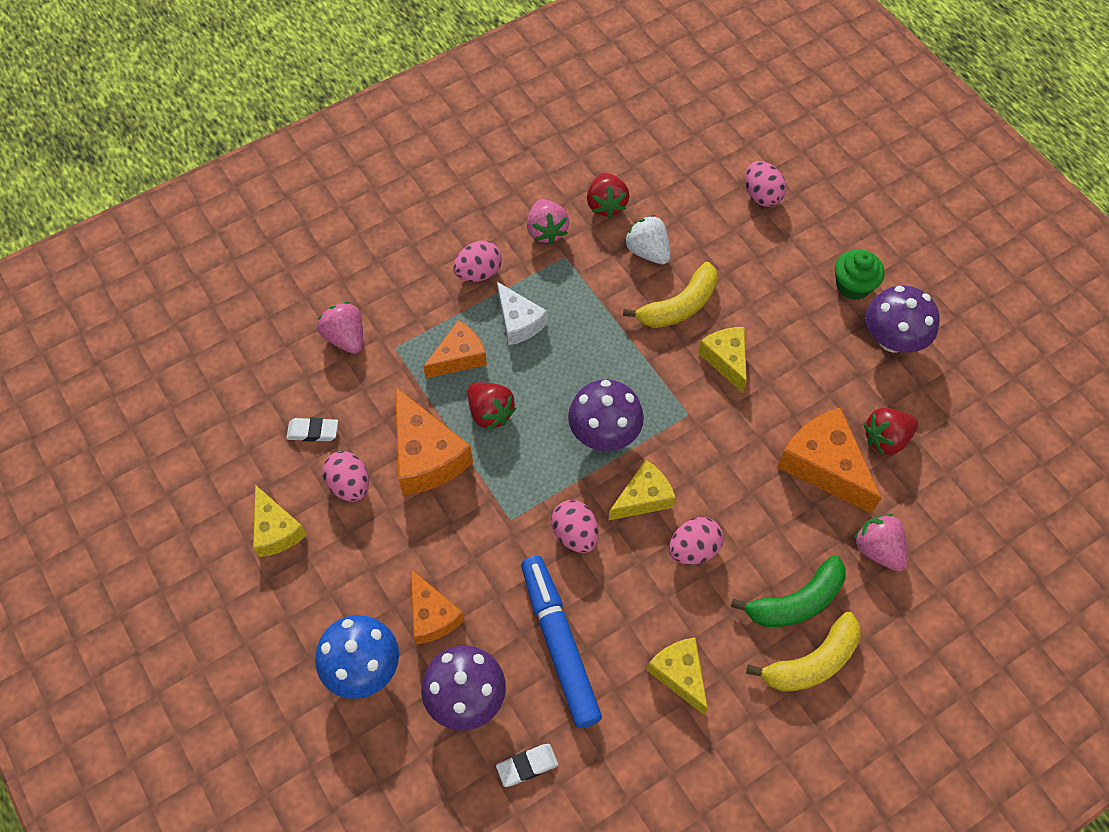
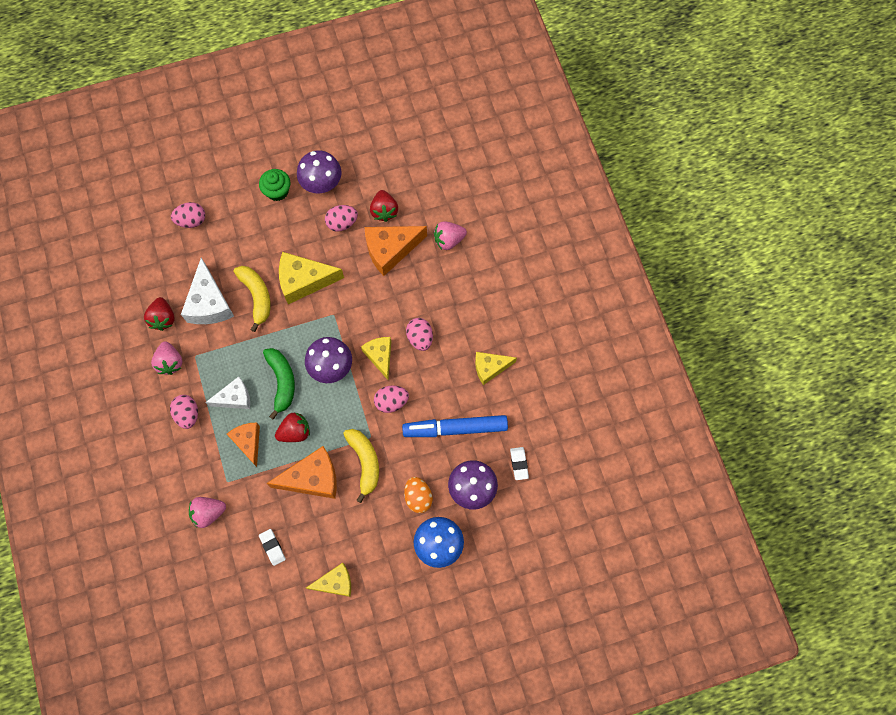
camera: 75 degrees left, 10 degrees up
white eraser [286,418,338,442] -> white eraser turned 45 degrees counterclockwise [259,529,286,566]
pink egg [322,451,369,502] -> pink egg moved to [325,205,358,232]
orange cheese [411,569,465,644] -> orange egg [404,477,433,513]
pink strawberry [527,199,569,245] -> pink strawberry turned 75 degrees clockwise [151,341,183,375]
red strawberry [587,173,629,218] -> red strawberry turned 75 degrees clockwise [144,297,175,331]
white strawberry [624,215,671,264] -> white cheese [181,258,234,324]
yellow cheese [698,327,747,393] -> yellow cheese [279,252,344,304], size x1.56
green banana [731,555,846,627] -> green banana moved to [263,348,295,420]
yellow banana [746,612,861,692] -> yellow banana moved to [343,429,379,503]

